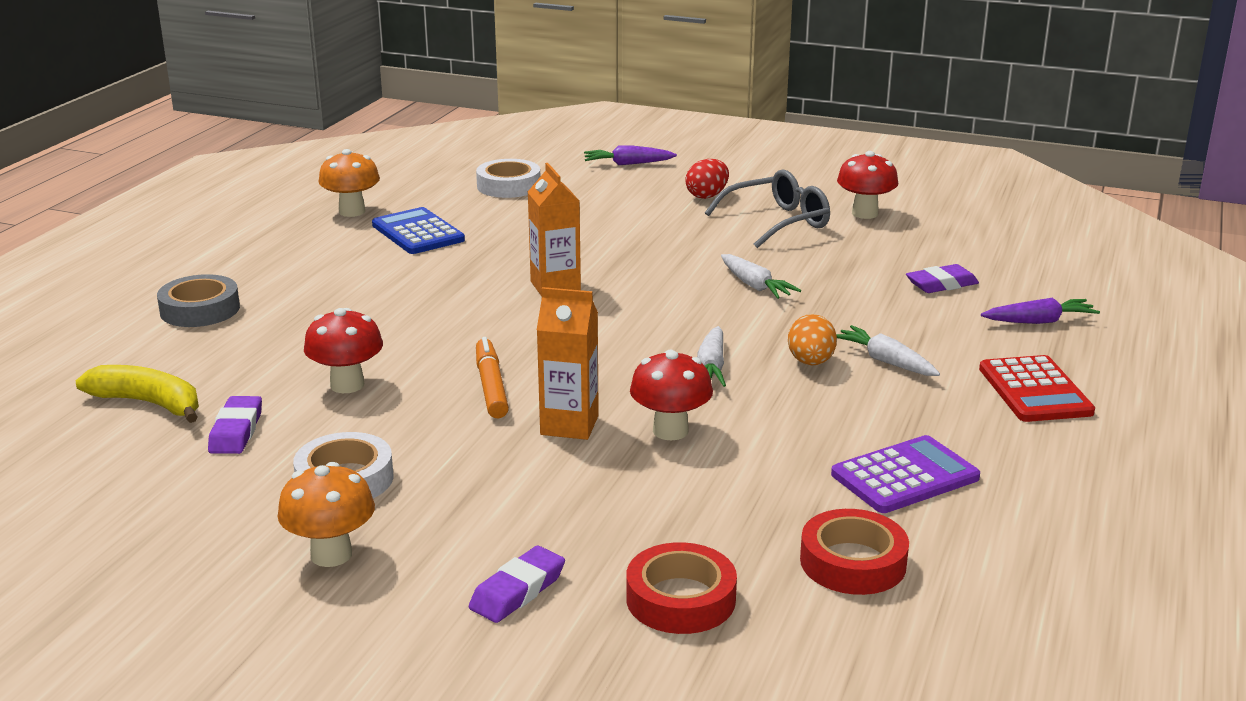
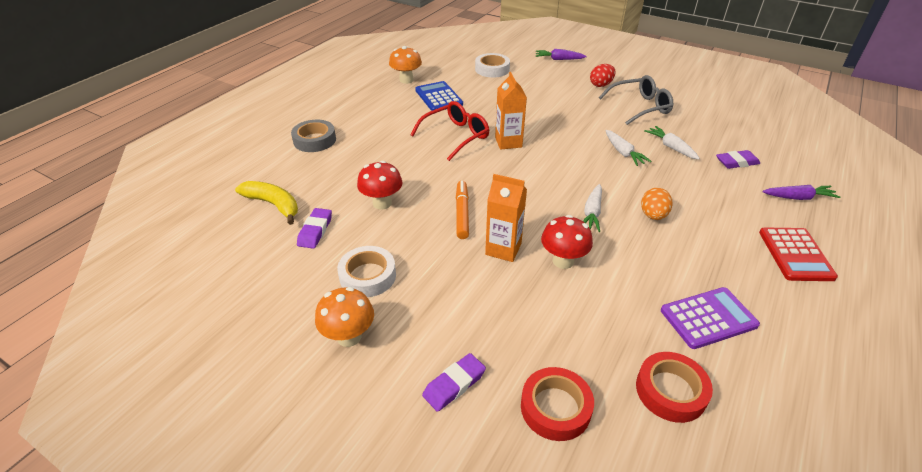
camera: 10 degrees right, 15 degrees up
white carrot [836,325,940,376] -> white carrot moved to [644,126,700,160]
red mushroom [837,151,898,219] -> none
none -> red glasses [410,101,489,161]

